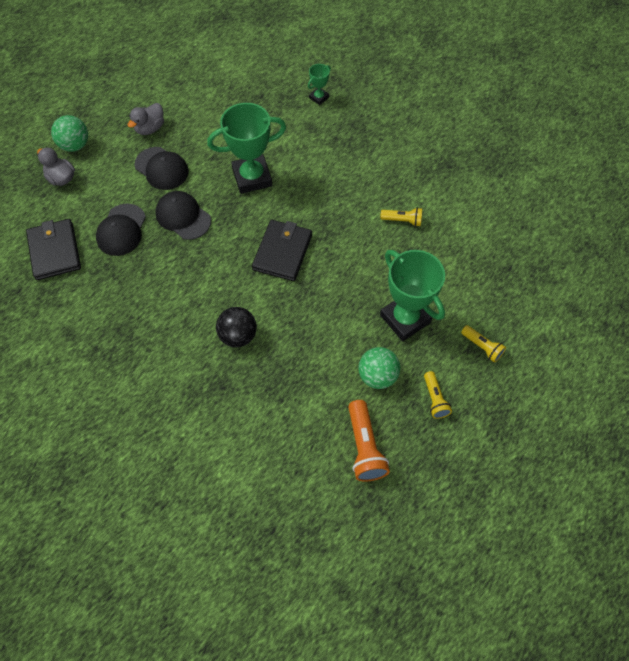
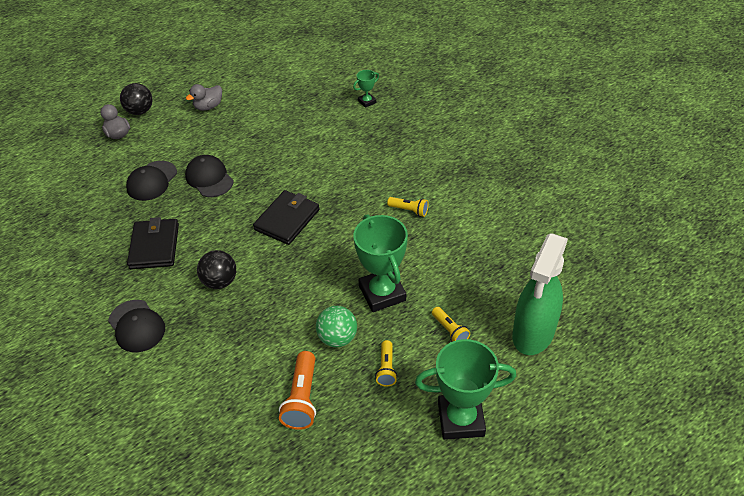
camera: 15 degrees right, 15 degrees down
black wallet [26,219,81,280] -> black wallet moved to [127,217,179,269]
green ball [51,115,88,152] -> black ball [120,83,153,115]
black cap [134,147,189,190] -> black cap moved to [108,300,165,352]
green trophy [207,103,286,194] -> green trophy moved to [415,339,516,440]
none -> green spray bottle [512,233,568,355]

